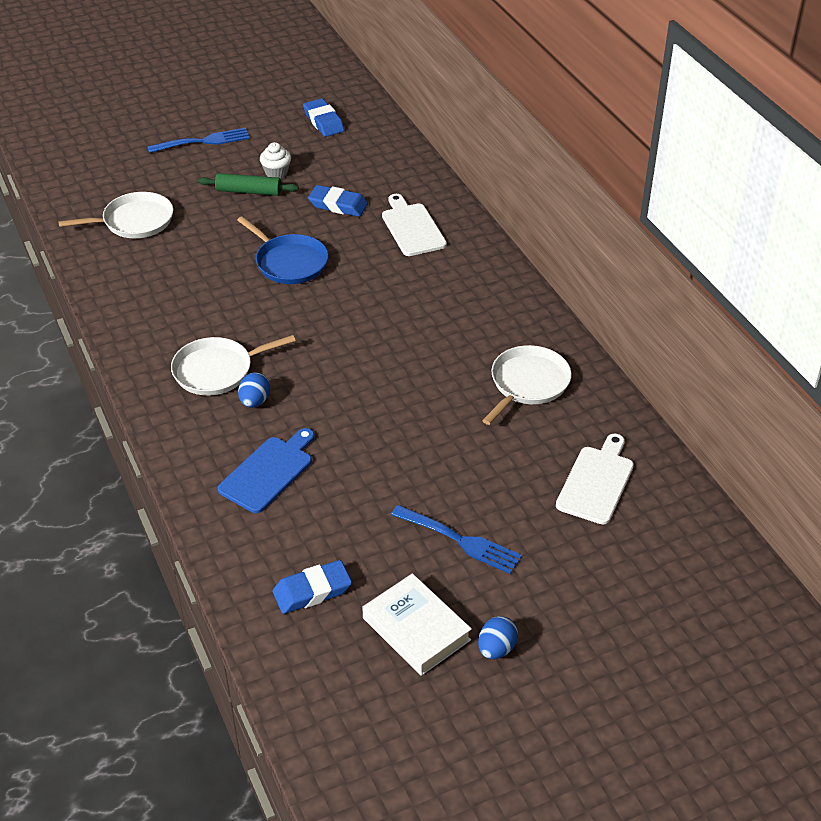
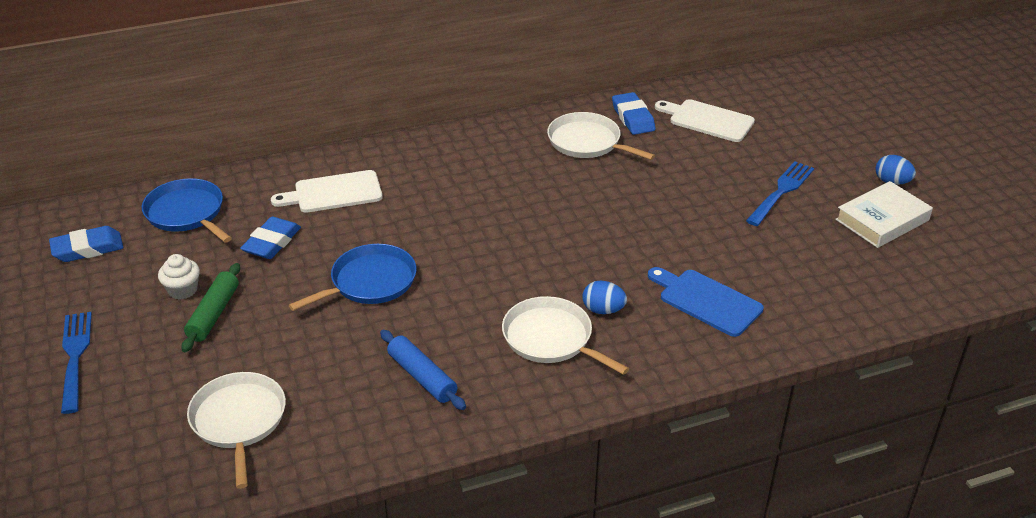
camera: 85 degrees left, 5 degrees down
white pan [171,335,296,396] -> white pan turned 150 degrees clockwise [502,296,629,375]
blue eraser [273,560,352,614] -> blue eraser moved to [612,92,656,135]
none -> blue pan [142,178,232,243]
none -> blue rolling pin [380,330,466,410]

